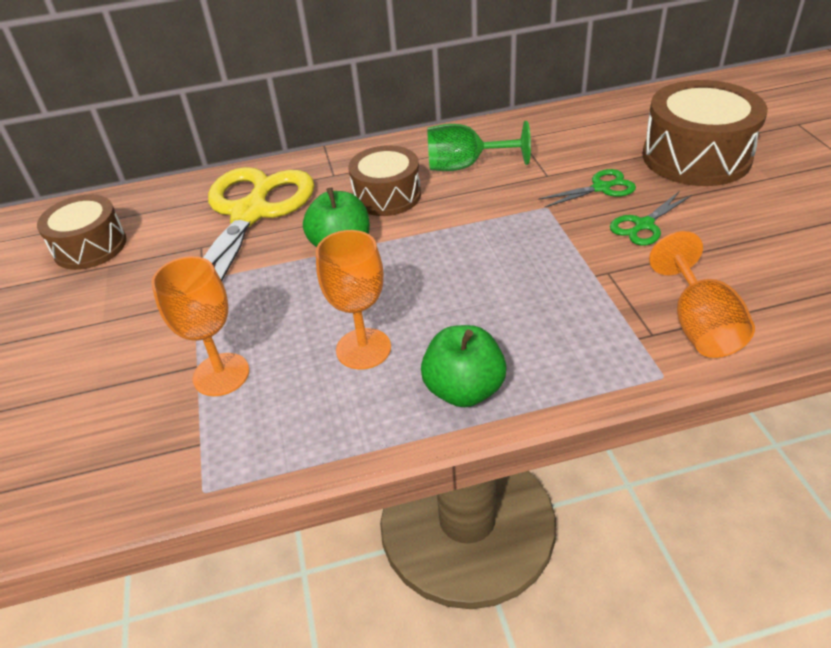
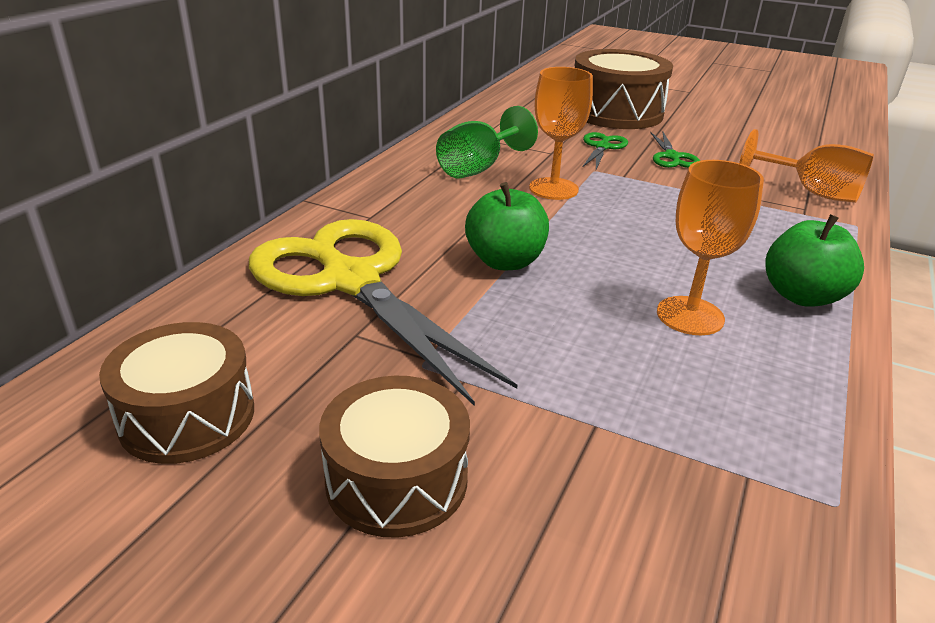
camera: 55 degrees left, 10 degrees down
orange goblet [151,256,249,396] -> orange goblet moved to [529,67,593,200]
brown drum [348,145,421,216] -> brown drum moved to [319,376,470,538]

